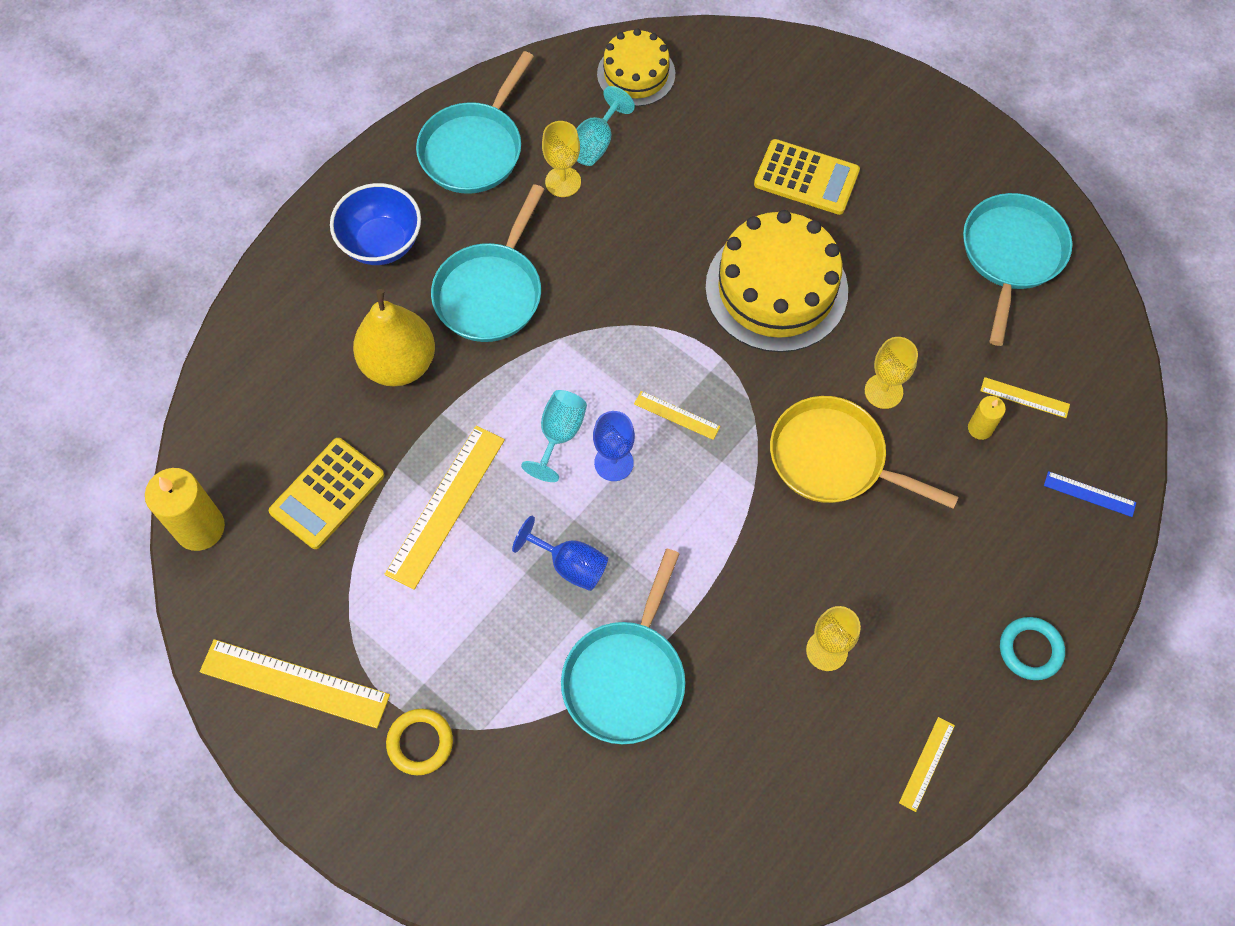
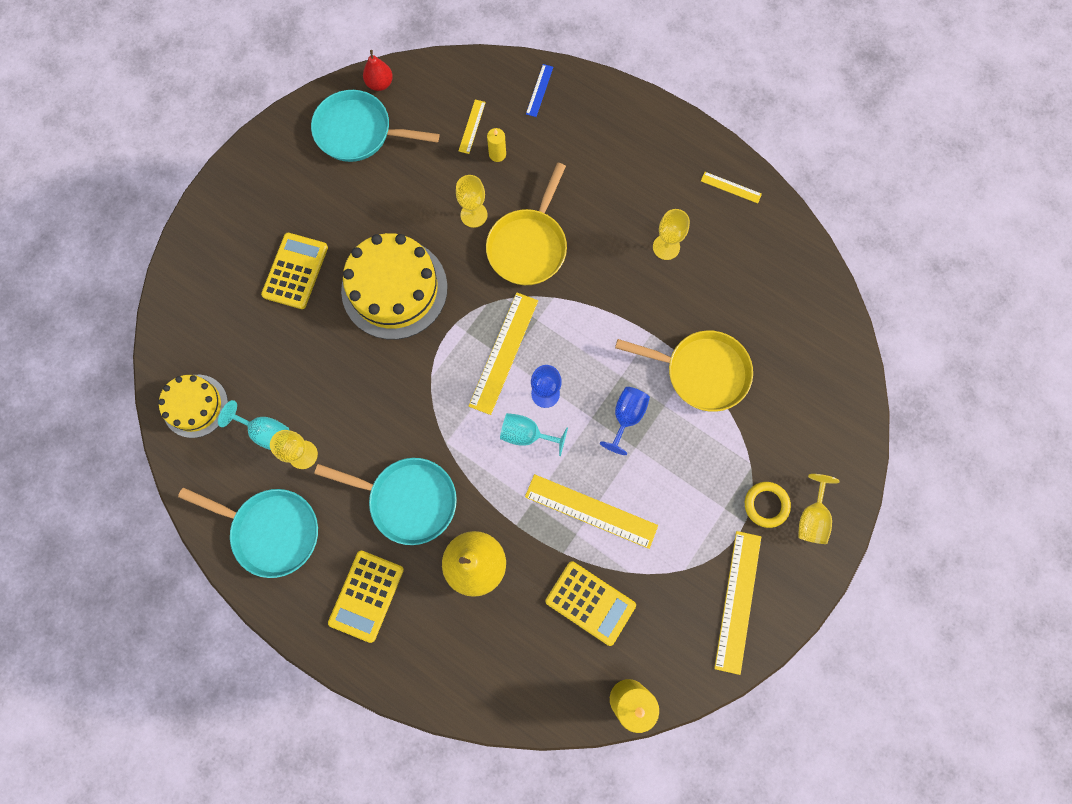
camera: 95 degrees left, 10 degrees up
blue bowl [330,183,421,265] -> yellow calculator [328,551,404,643]
turquoise pan [561,549,685,744] -> yellow pan [615,331,753,412]
yellow ruler [634,391,720,440] -> yellow ruler [469,292,538,415], size x1.99
turquoise ring [1000,617,1065,680] -> none
none -> red pear [363,50,393,91]
none -> yellow goblet [798,474,839,544]

